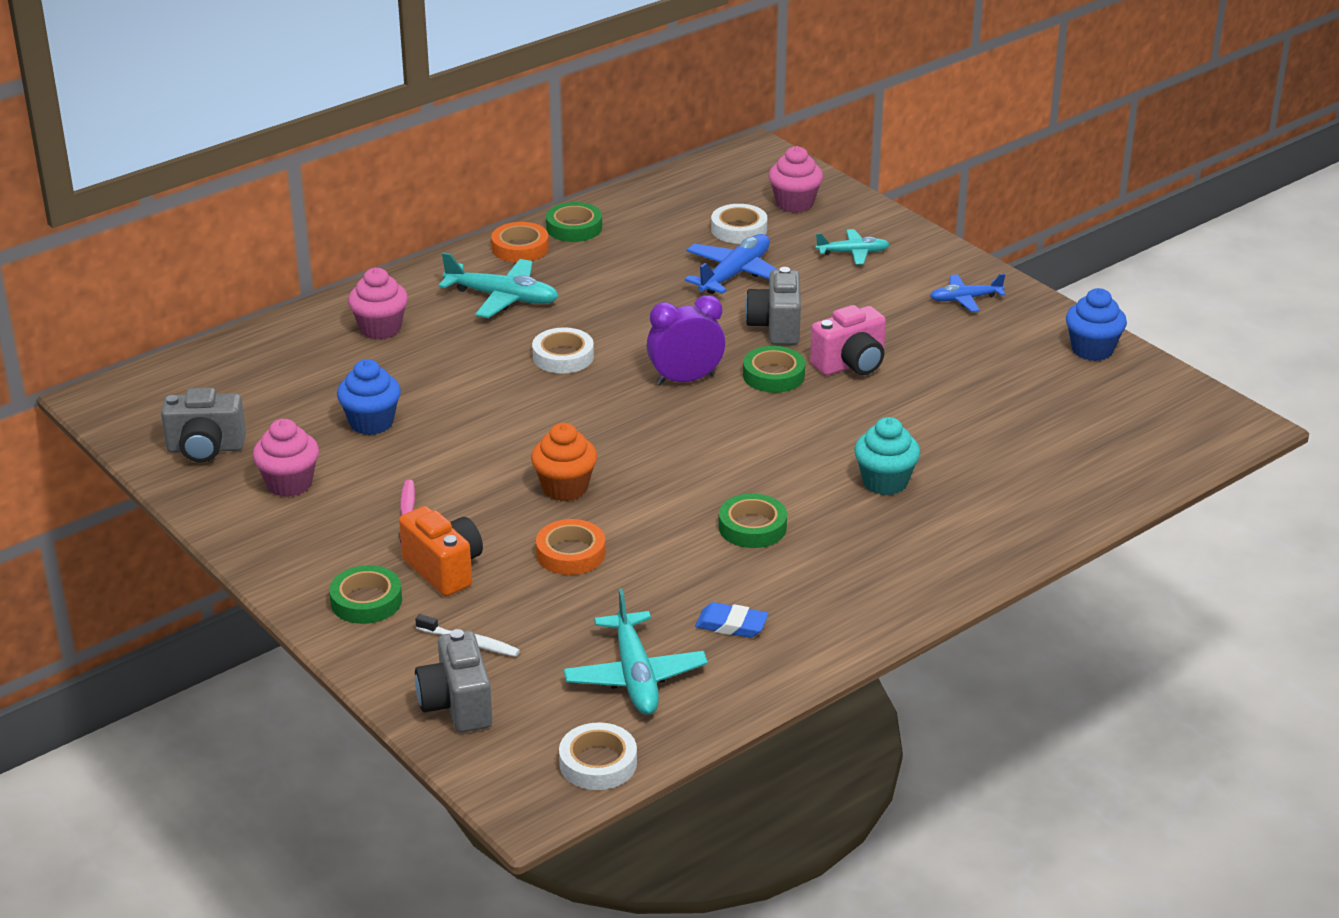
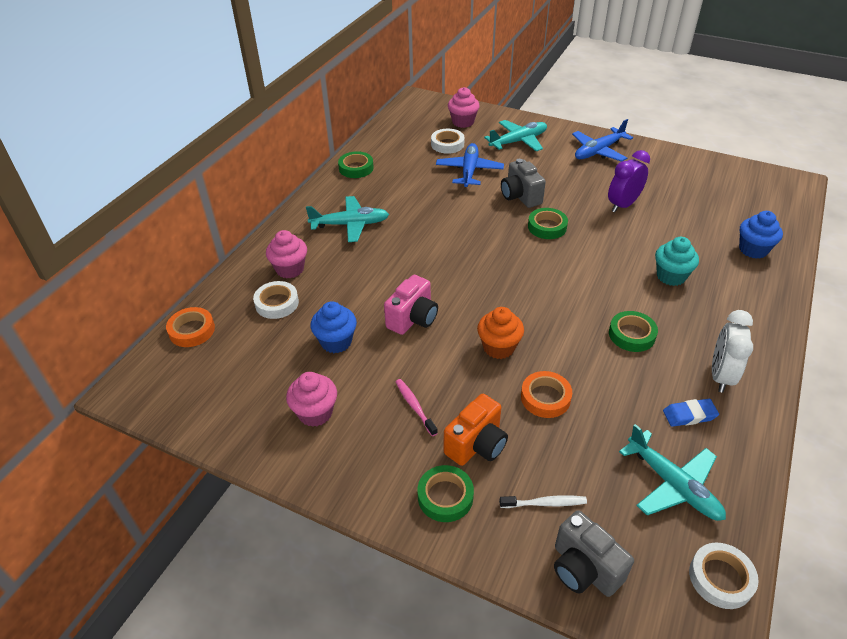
camera: 25 degrees left, 10 degrees up
grey camera [161,388,246,463] -> none
orange camera [399,506,483,596] -> orange camera turned 105 degrees clockwise [444,394,508,466]
orange tape [491,222,549,263] -> orange tape moved to [166,307,215,347]
white tape [532,327,594,374] -> white tape moved to [253,281,299,319]
purple clock [647,295,725,385] -> purple clock moved to [608,150,650,212]
pink camera [810,305,886,375] -> pink camera moved to [384,275,438,335]
turquoise plane [815,229,890,265] -> turquoise plane [484,120,547,151], size x1.61
blue plane [930,274,1006,312] -> blue plane [572,119,633,162], size x1.61
blue cupcake [1066,288,1127,361] -> blue cupcake moved to [739,211,783,259]
none -> white clock [712,310,753,393]

